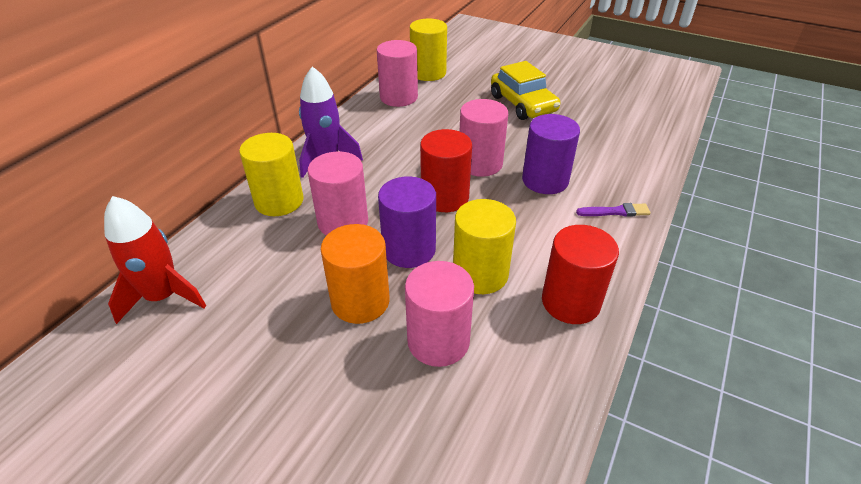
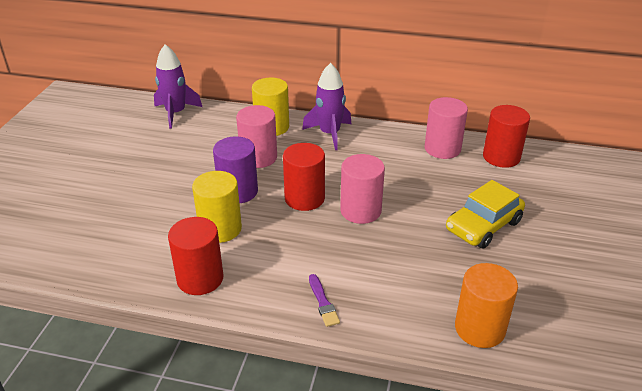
camera: 75 degrees right, 5 degrees down
red rocket [104,196,206,324] -> purple rocket [154,44,202,129]
orange cylinder [321,224,390,324] -> orange cylinder moved to [455,263,518,348]
pink cylinder [405,261,474,367] -> none
yellow cylinder [410,19,447,81] -> red cylinder [483,105,530,168]
purple cylinder [522,114,580,194] -> none

